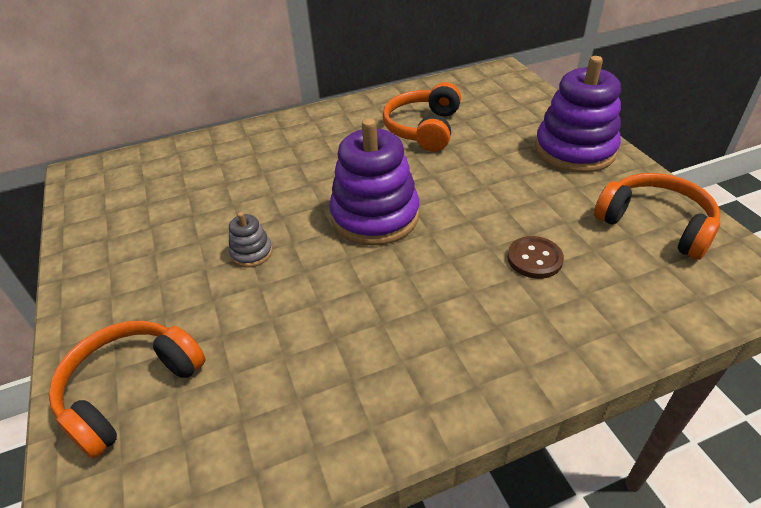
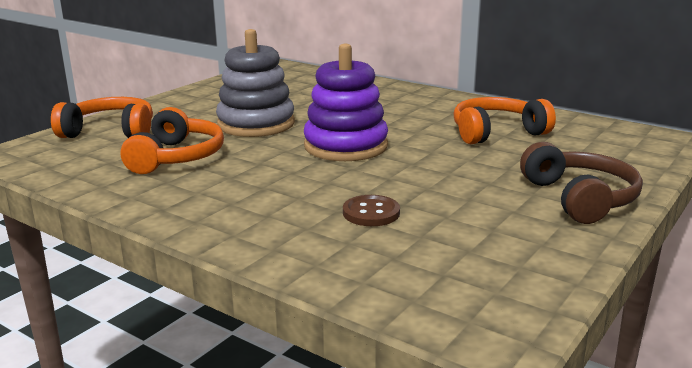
camera: 55 degrees right, 20 degrees down
grey stacking toy [229,212,273,268] -> grey stacking toy [216,29,295,137], size x2.22
purple stacking toy [535,56,621,173] -> brown headphones [520,142,643,224]
orange headphones [594,173,720,260] -> orange headphones moved to [121,107,224,174]

